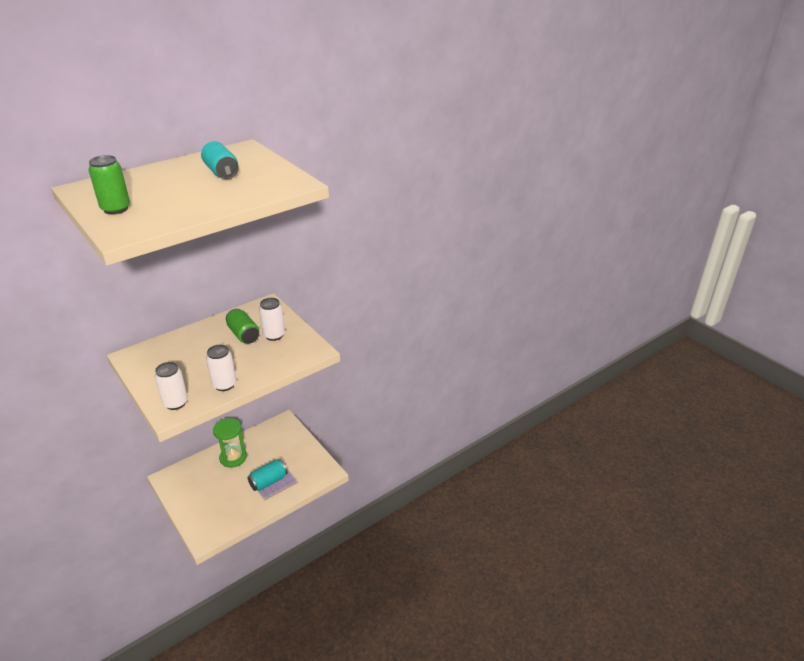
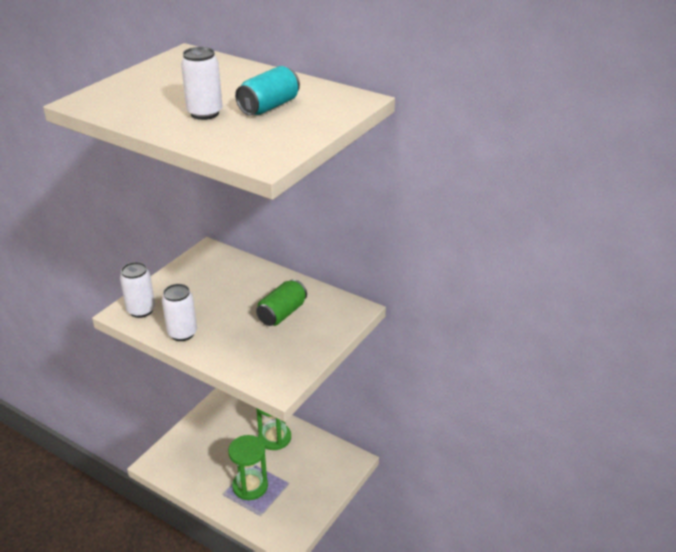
camera: 70 degrees right, 0 degrees up
green can [89,155,130,215] -> none
turquoise can [248,459,288,491] -> green hourglass [228,435,268,500]
white can [259,298,285,341] -> white can moved to [181,47,222,120]

